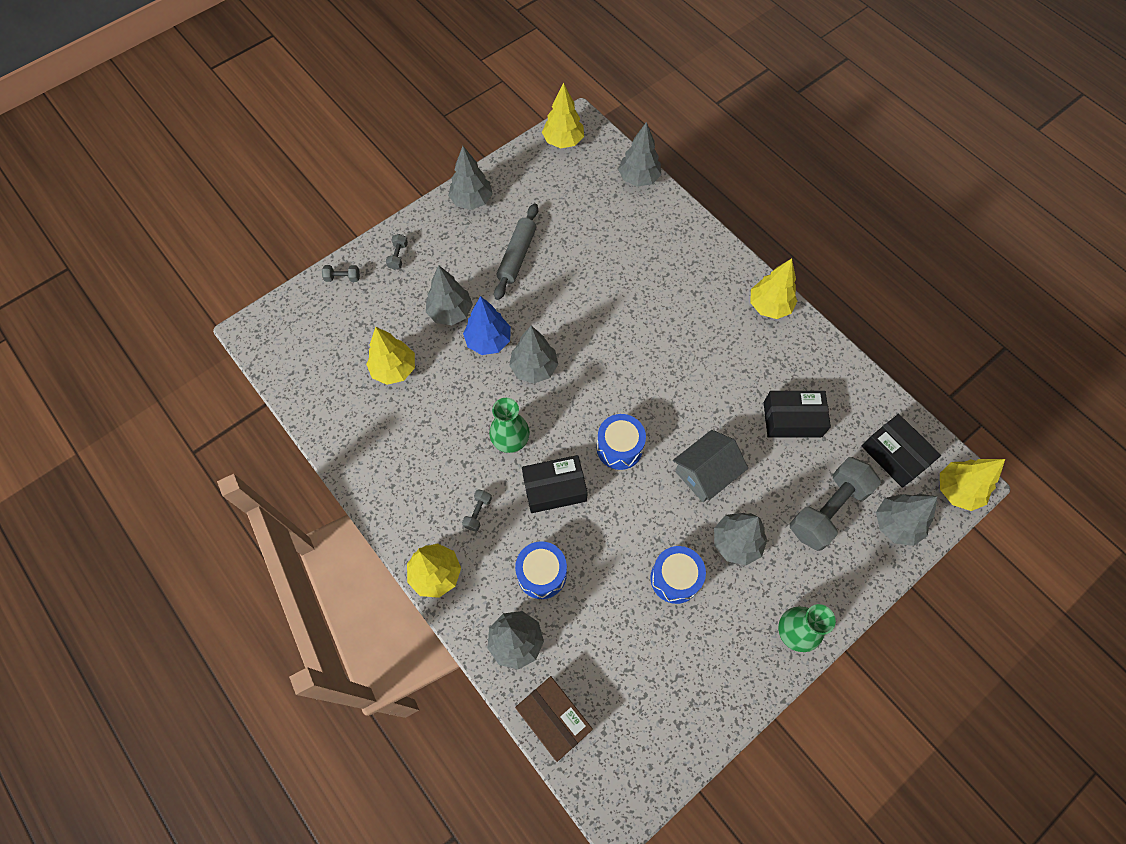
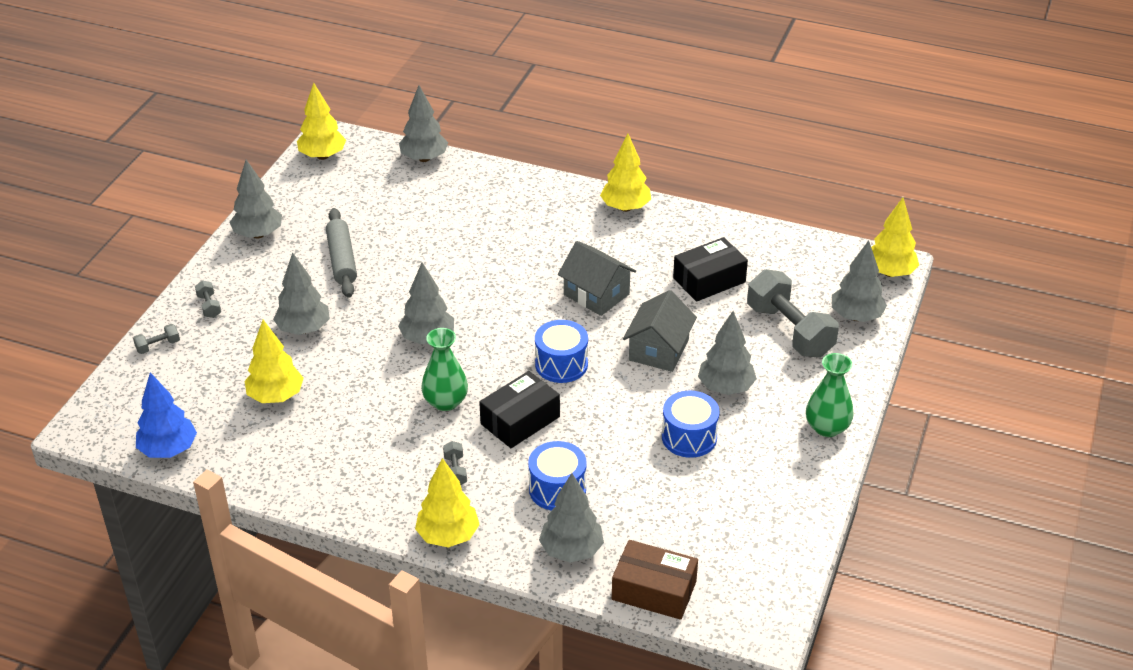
camera: 30 degrees left, 25 degrees down
blue tree [463,296,511,355] -> blue tree moved to [136,372,197,458]
grey dumbbell [790,457,881,551] -> grey dumbbell turned 45 degrees counterclockwise [747,269,839,358]
black box [861,414,941,488] -> none
none -> grey house [558,241,636,316]

